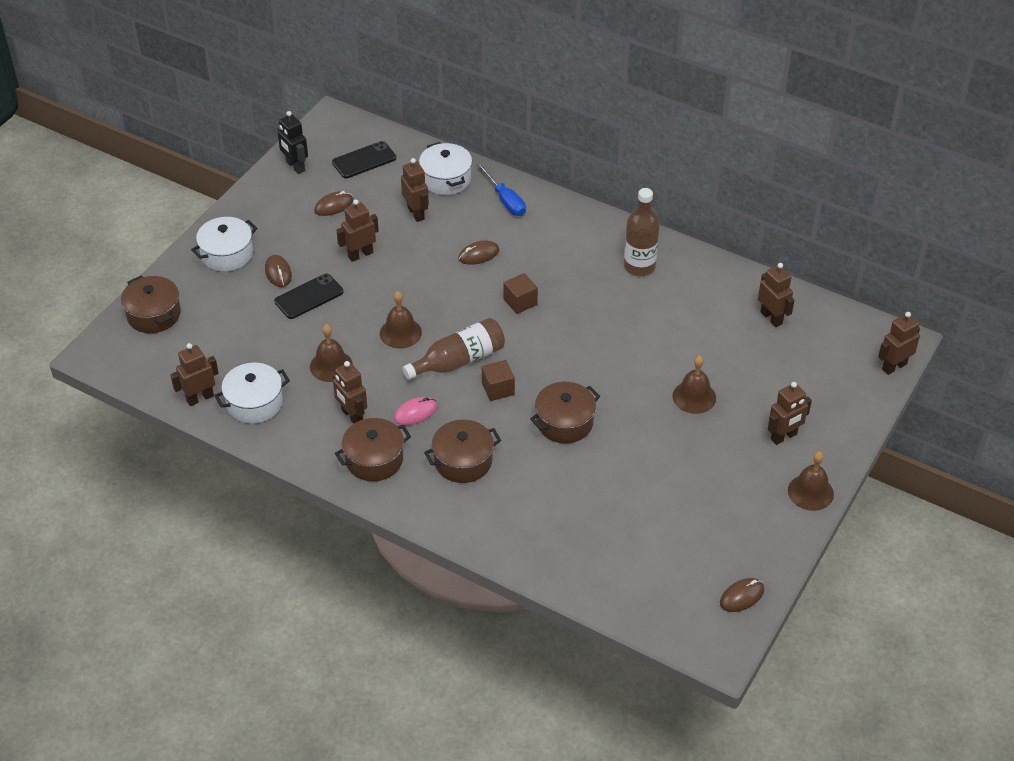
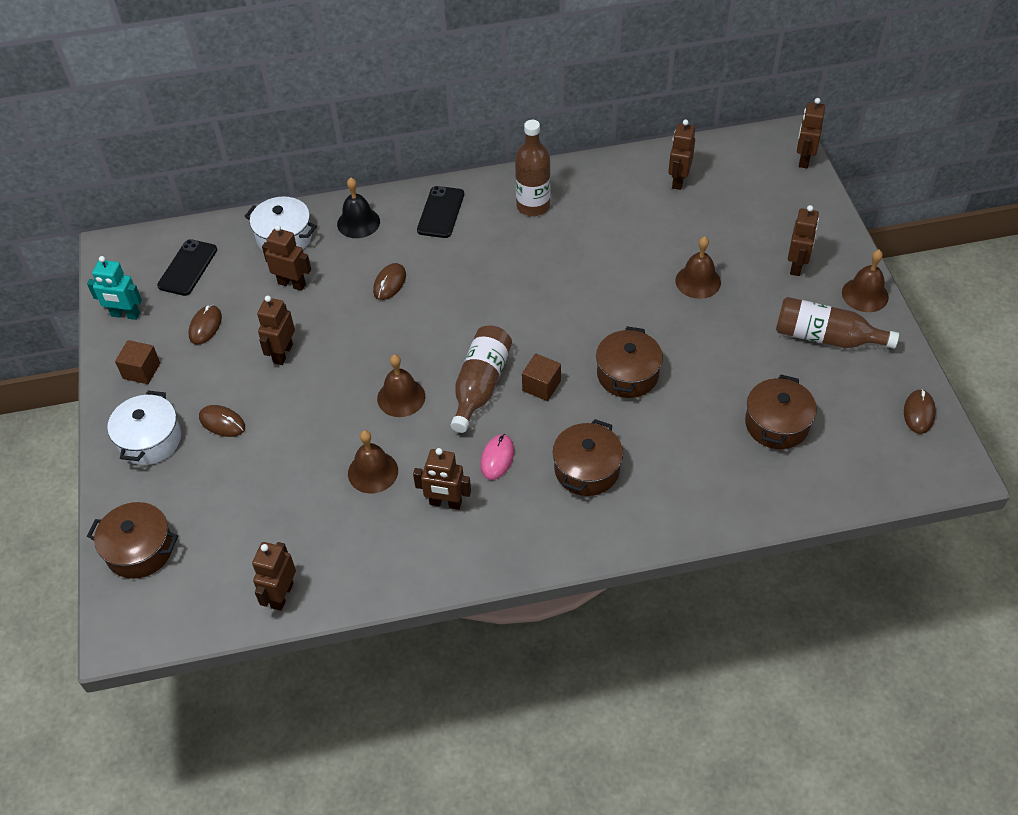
camera: 40 degrees left, 5 degrees up
white pot [214,363,290,424] -> none
black phone [274,274,343,319] -> black phone moved to [417,186,464,238]
black robot [277,111,308,174] -> turquoise robot [87,256,142,320]
brown pot [335,418,411,481] -> brown pot moved to [745,374,817,449]
blue screwdriver [476,163,526,216] -> black bell [337,177,380,238]
brown cube [504,273,538,314] -> brown cube moved to [115,340,160,384]
brown robot [758,263,794,327] -> brown robot turned 90 degrees counterclockwise [668,119,695,190]
none -> brown bottle [776,297,899,349]

